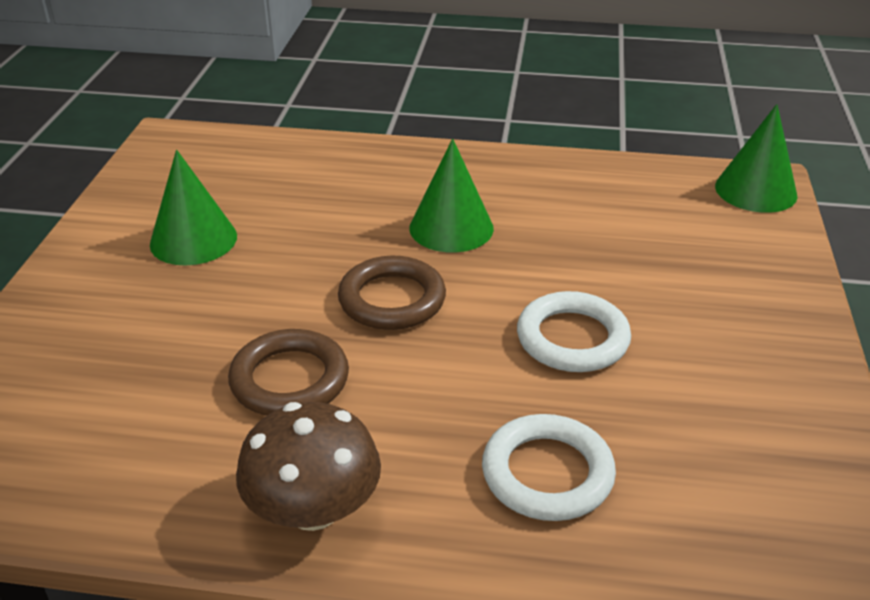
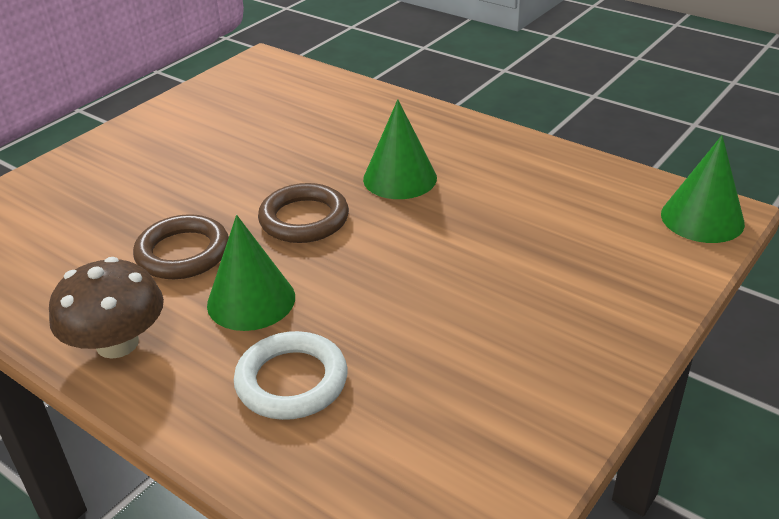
camera: 30 degrees right, 0 degrees up
green cone [150,150,237,266] -> green cone moved to [207,215,295,331]
white ring [517,291,631,372] -> none

